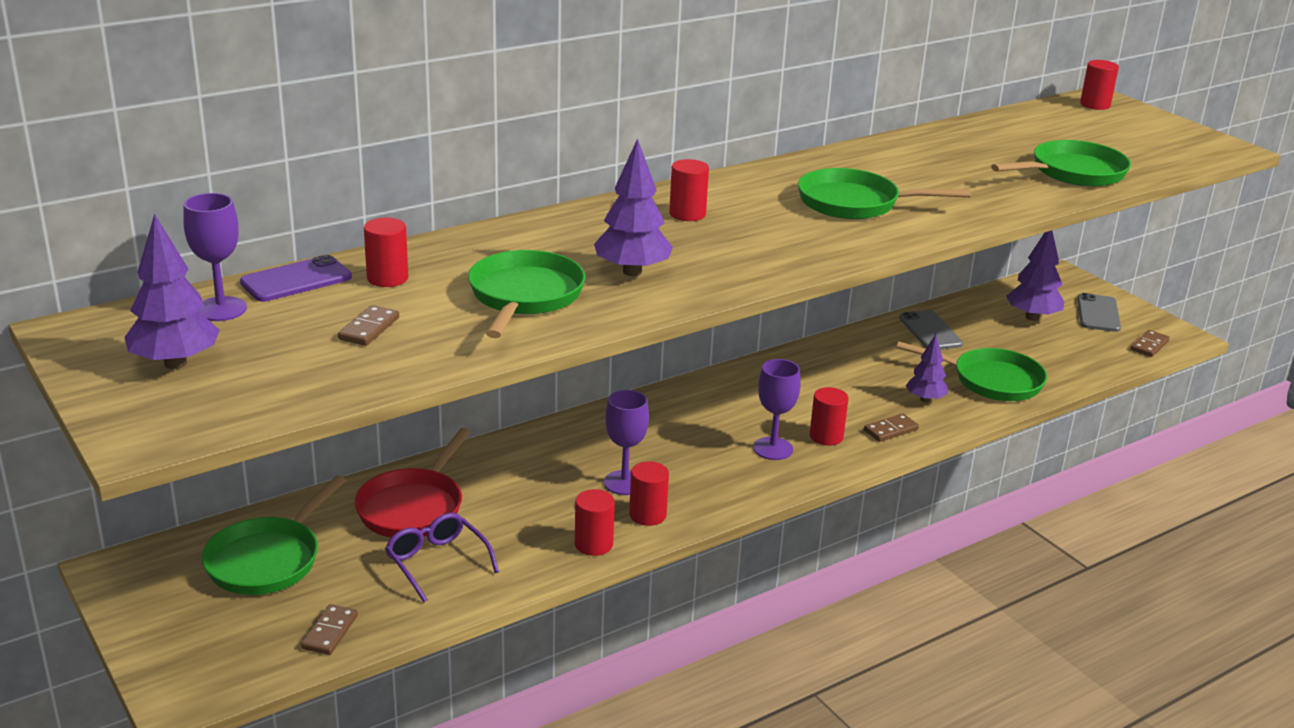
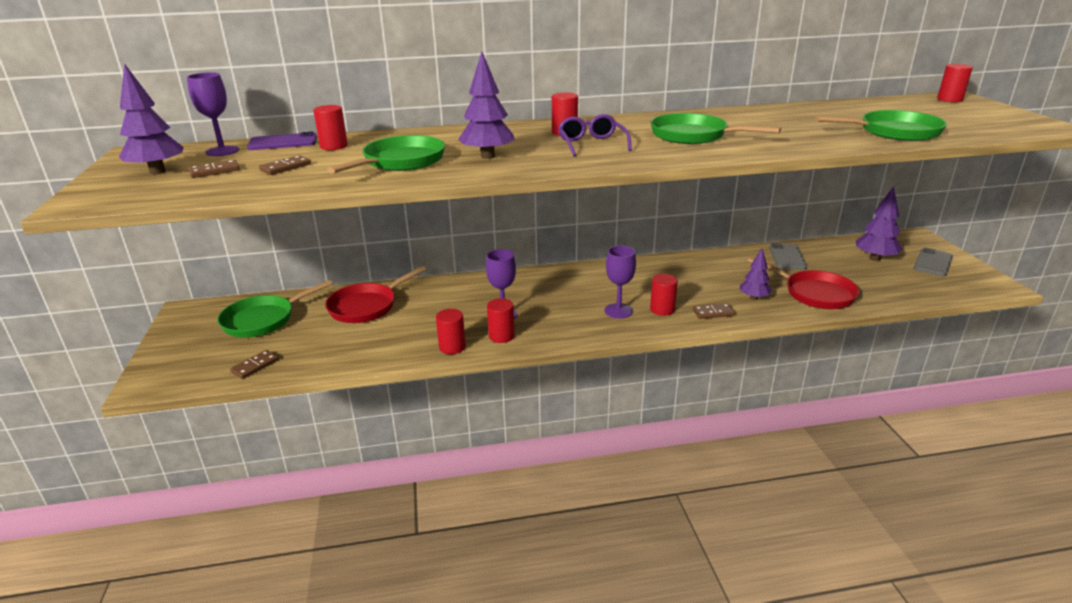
camera: 25 degrees right, 0 degrees up
purple glasses [385,513,499,602] -> purple glasses moved to [558,114,632,157]
green pan [897,342,1047,401] -> red pan [748,257,859,309]
brown domino [1131,330,1170,357] -> brown domino moved to [189,160,240,178]

